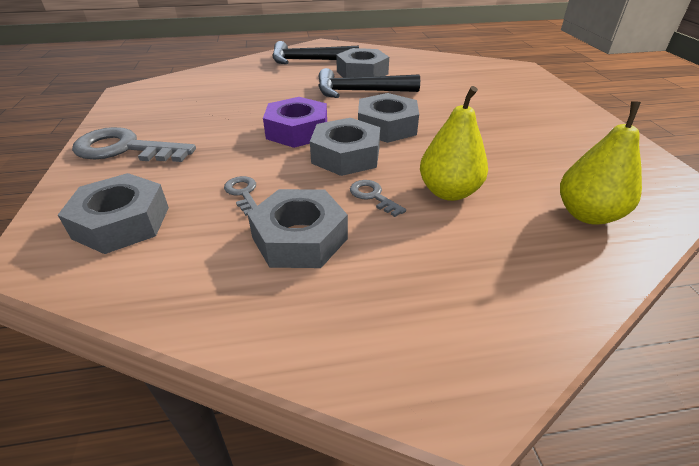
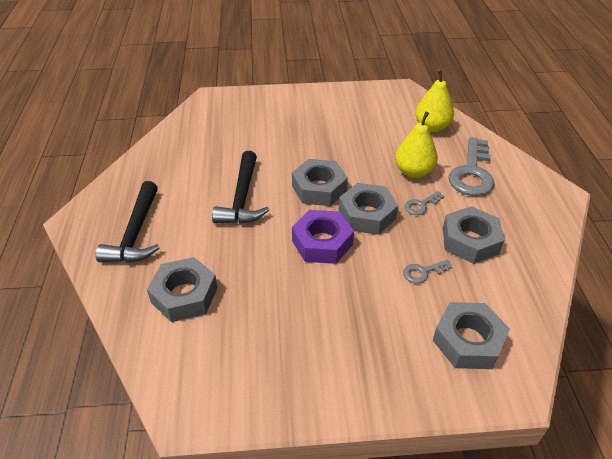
camera: 85 degrees left, 5 degrees up
grey key [72,127,196,162] -> grey key moved to [449,137,494,196]
grey nut [336,48,389,78] -> grey nut moved to [147,257,218,322]

